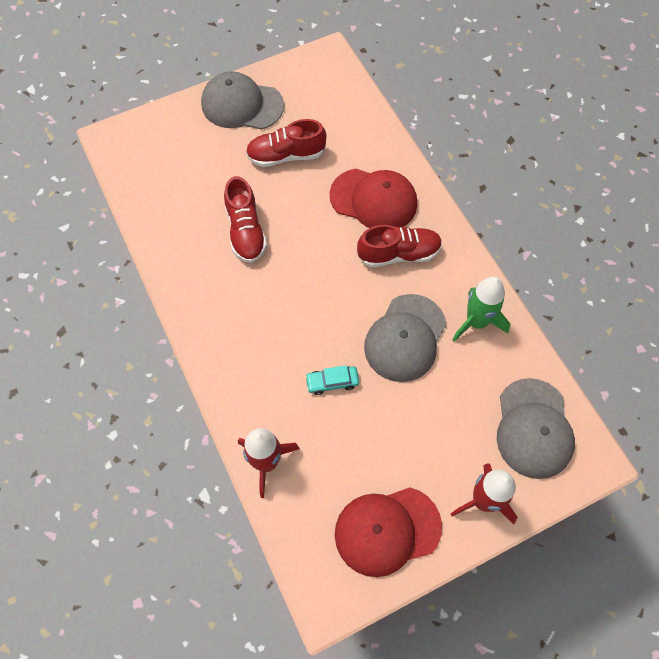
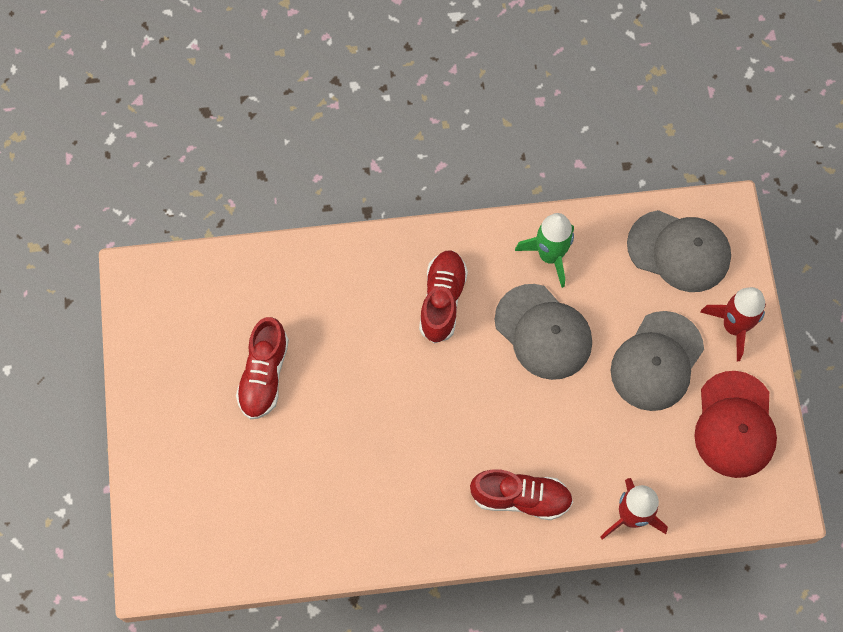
camera: 70 degrees left, 5 degrees up
grey cap [201,71,284,130] -> grey cap moved to [611,311,704,411]
red shoe [224,176,267,263] -> red shoe moved to [470,469,573,520]
turquoise car [305,365,359,395] -> none
red cap [330,169,417,228] -> none

